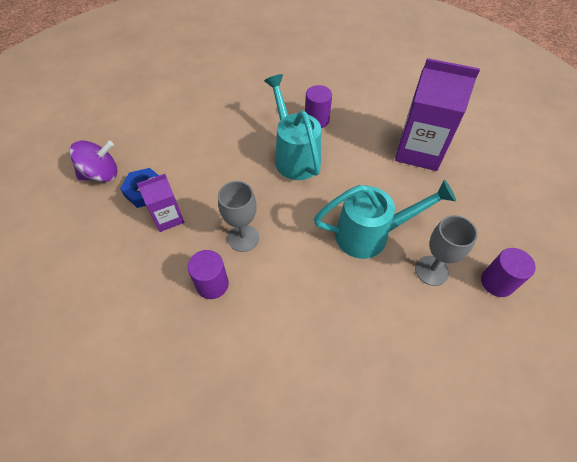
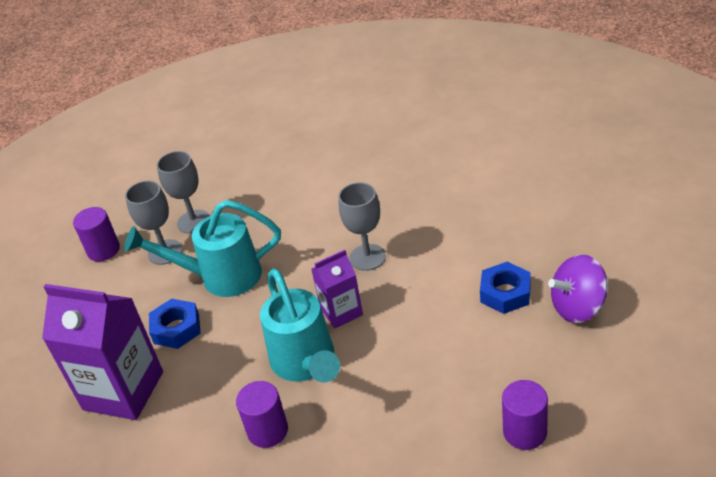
camera: 175 degrees left, 15 degrees down
purple carton [137,174,184,232] -> purple carton moved to [311,250,363,328]
purple cylinder [188,250,229,299] -> purple cylinder moved to [502,380,548,450]
none -> blue nut [149,298,200,349]
none -> grey goblet [157,151,210,234]

